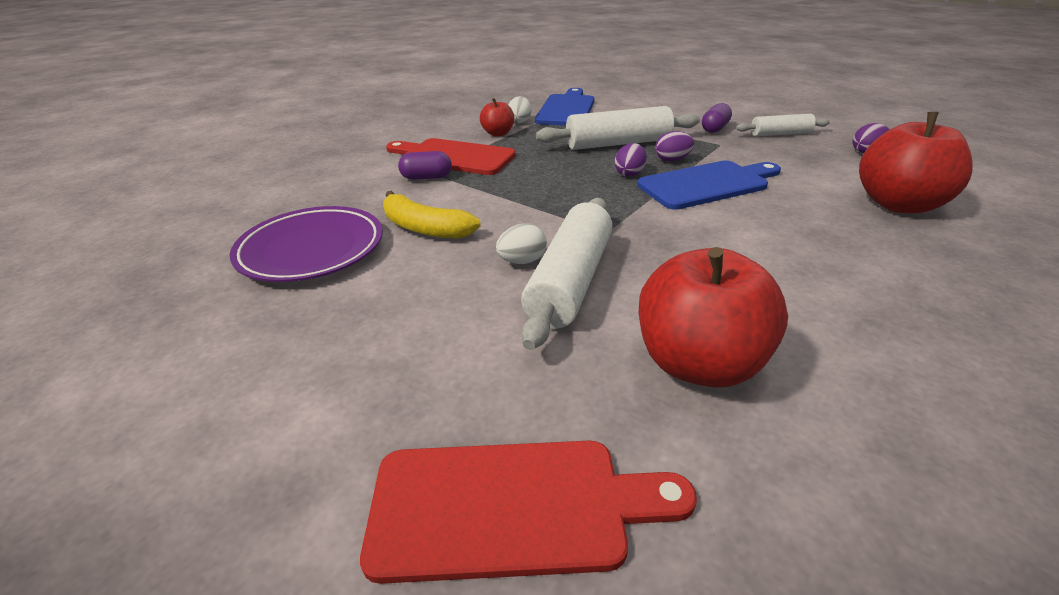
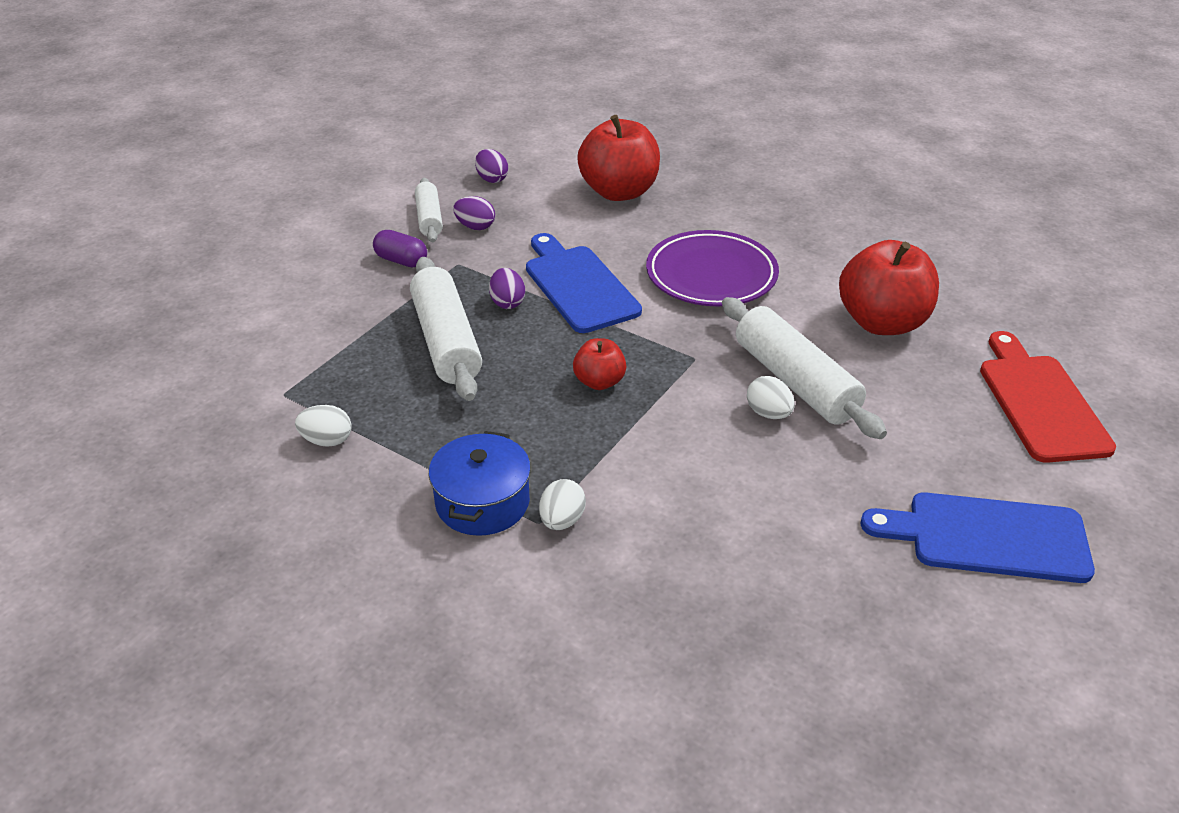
camera: 95 degrees left, 5 degrees up
purple plate [230,206,383,282] -> purple plate moved to [646,230,779,306]
yellow banana [383,191,481,239] -> none
red cutting board [386,138,516,175] -> blue pot [429,431,531,536]
purple capsule [398,151,452,180] -> white egg [539,479,586,530]
red apple [480,98,514,136] -> red apple moved to [573,338,626,390]
white rolling pin [521,198,612,350] -> white rolling pin turned 45 degrees clockwise [722,297,887,439]
blue cutting board [535,88,594,126] -> blue cutting board moved to [860,492,1095,583]
purple egg [615,143,647,177] -> purple egg moved to [453,196,495,230]

